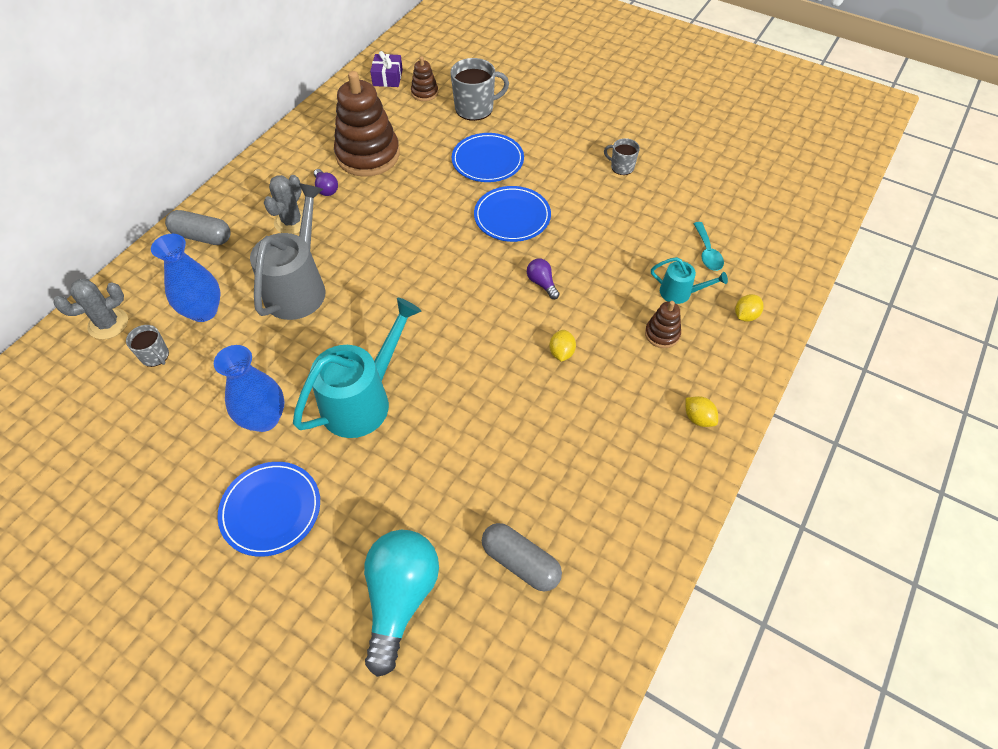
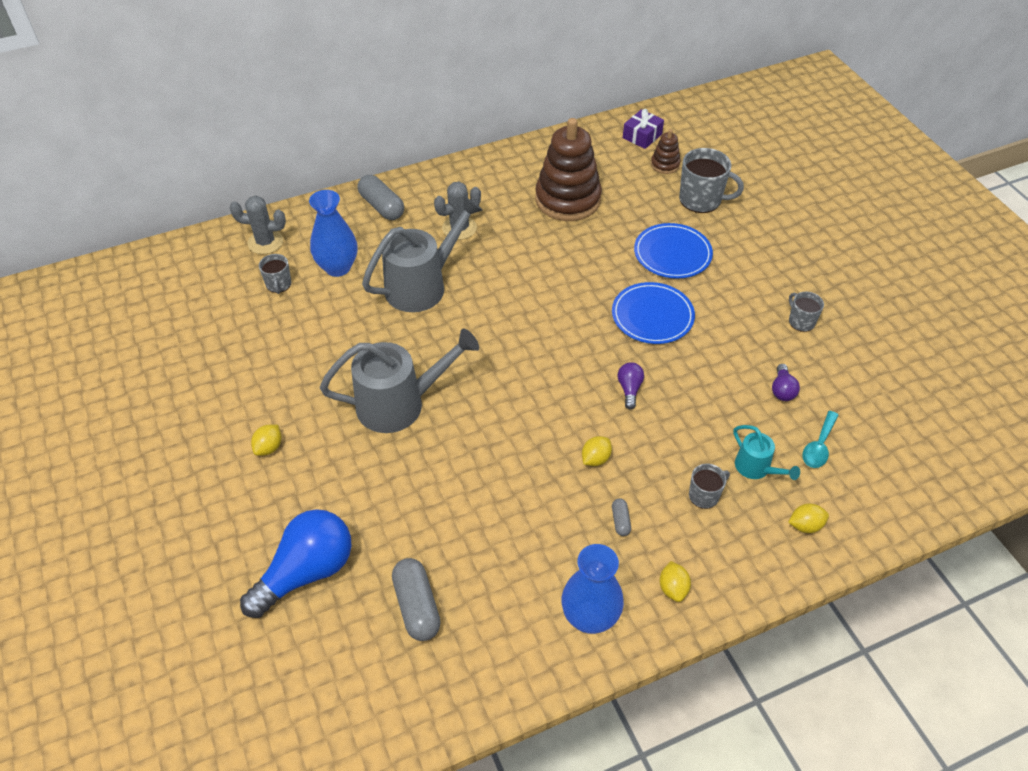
camera: 35 degrees right, 5 degrees down
blue vase [214,345,284,432] -> blue vase moved to [562,544,624,634]
blue plate [218,462,320,557] -> yellow lemon [251,425,281,456]
turquoise watering can [293,298,421,438] -> grey watering can [320,328,479,433]
purple light bulb [314,169,338,196] -> purple light bulb moved to [772,364,800,401]
turquoise light bulb [364,530,439,677] -> blue light bulb [240,509,351,618]
brown stacking toy [645,301,681,348] -> grey mug [689,464,730,509]
none -> grey capsule [612,498,631,536]

